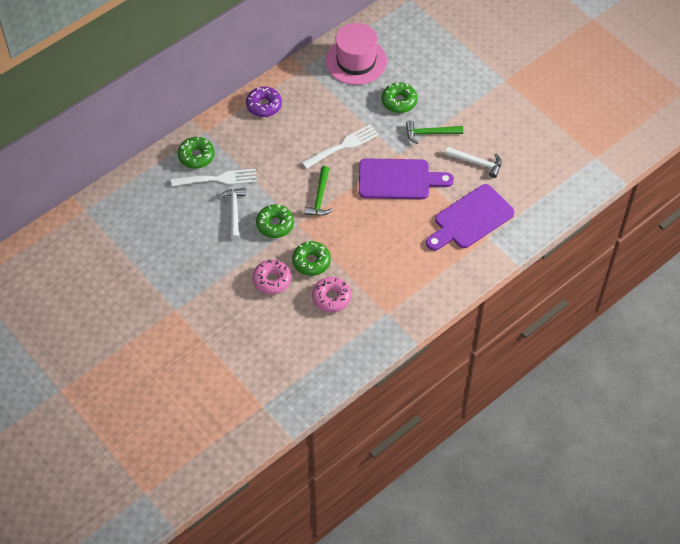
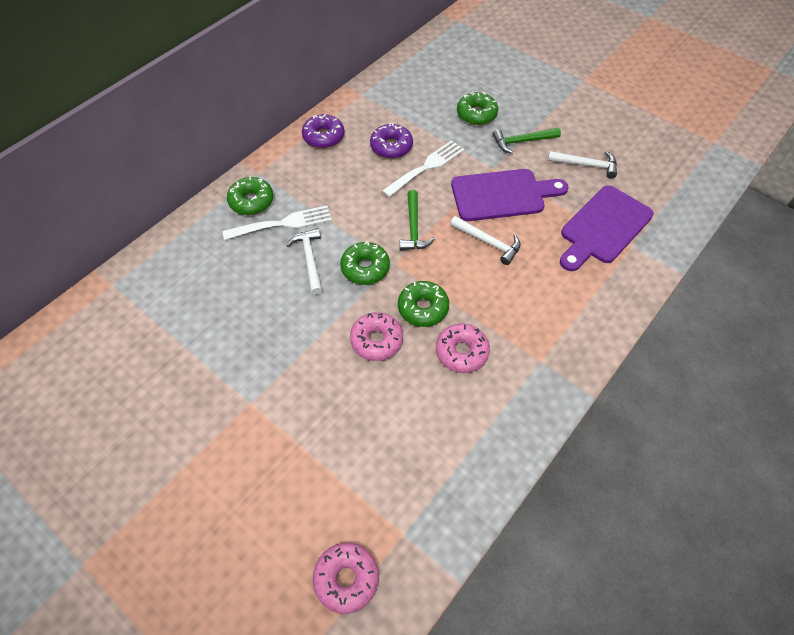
camera: 10 degrees left, 0 degrees up
pink hat [326,23,387,85] -> none
none -> pink donut [313,543,379,614]
none -> purple donut [370,123,413,159]
none -> white hammer [450,216,521,265]

